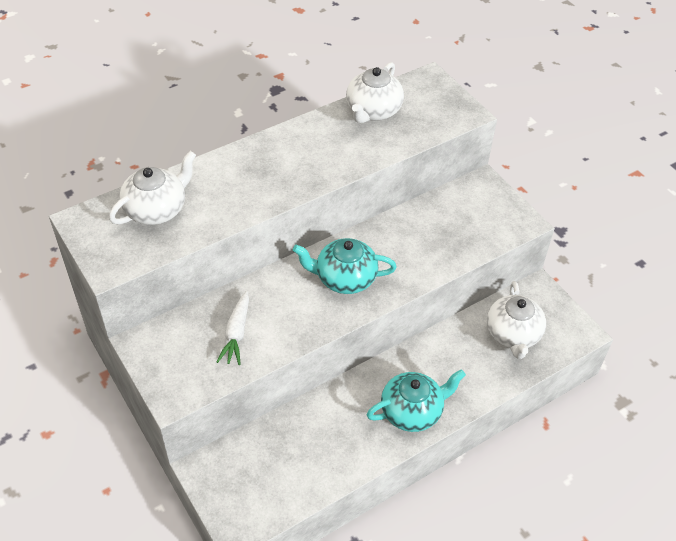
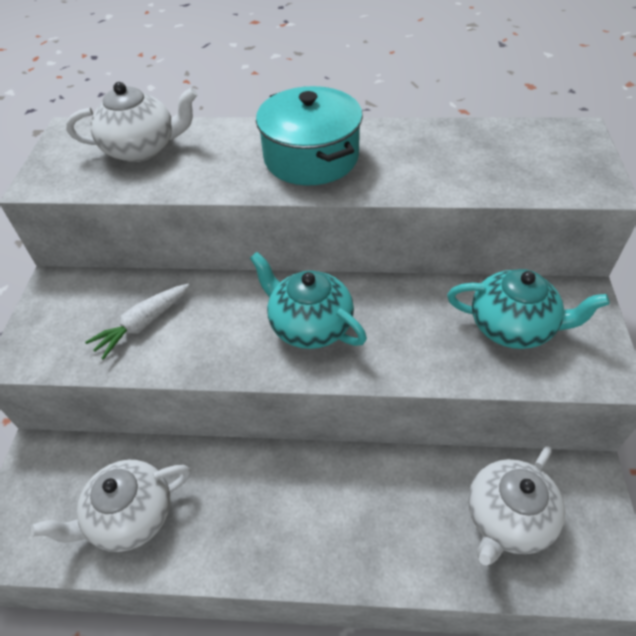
camera: 40 degrees right, 0 degrees up
white teapot [346,62,404,123] -> white teapot moved to [31,460,191,552]
turquoise teapot [367,370,466,432] -> turquoise teapot moved to [447,269,610,349]
none -> turquoise pot [256,86,363,185]

